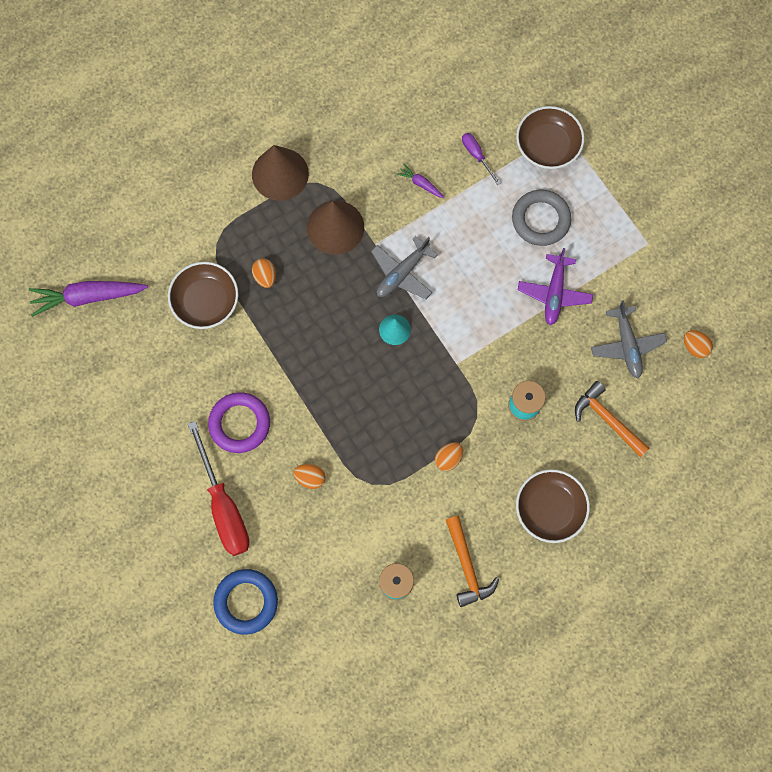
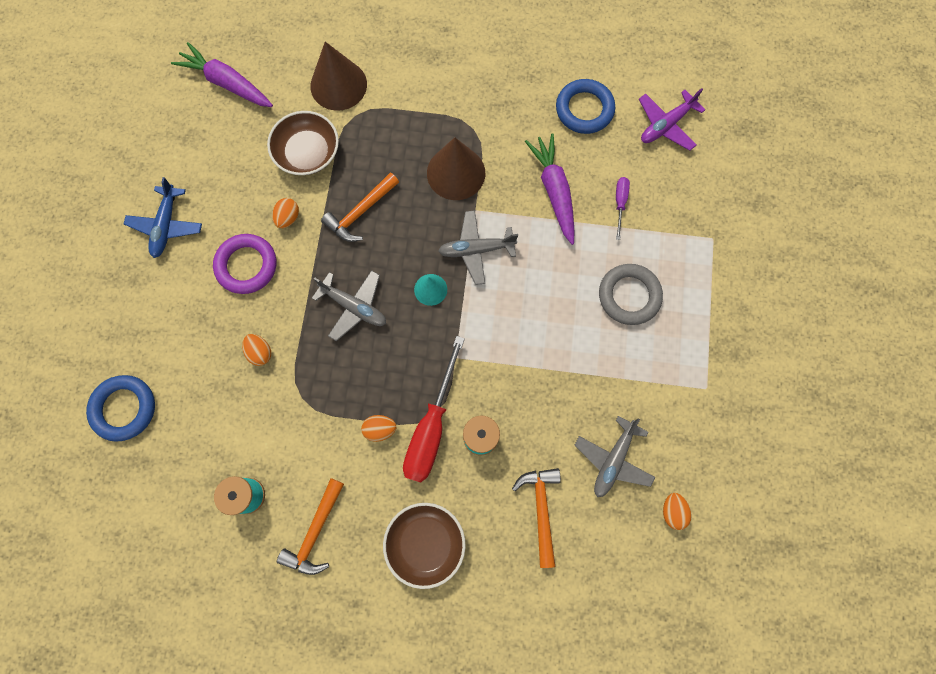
camera: 40 degrees right, 0 degrees up
red screwdriver [188,421,249,556] -> red screwdriver moved to [403,336,465,483]
brown cone [252,145,309,201] -> brown cone moved to [310,42,367,111]
orange egg [252,258,276,288] -> orange egg moved to [272,198,299,228]
purple carrot [396,164,445,198] -> purple carrot [525,133,575,245], size x2.12
brown bowl [516,106,585,169] -> none
purple plane [518,248,593,325] -> purple plane moved to [639,88,705,151]
none -> blue plane [124,177,202,258]
none -> grey plane [312,270,386,341]
none -> orange hammer [321,172,399,242]
none -> blue ring [556,79,615,134]

